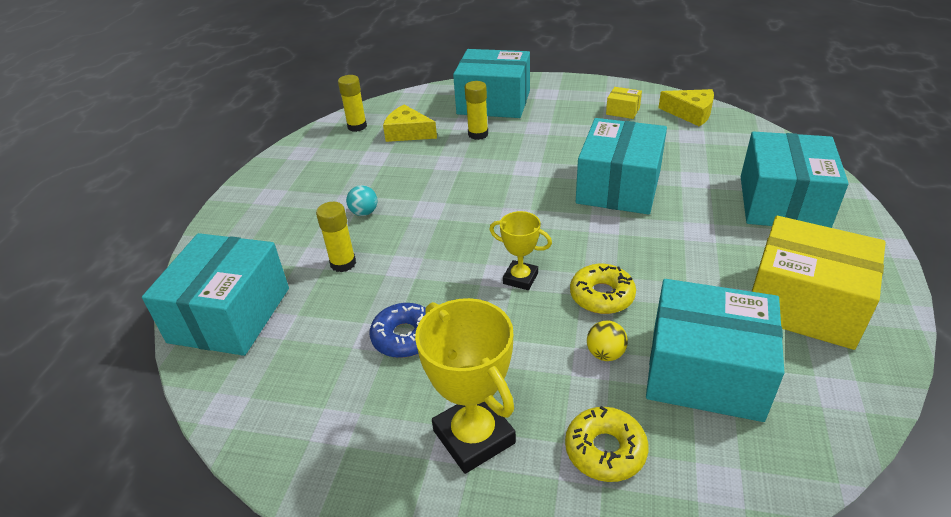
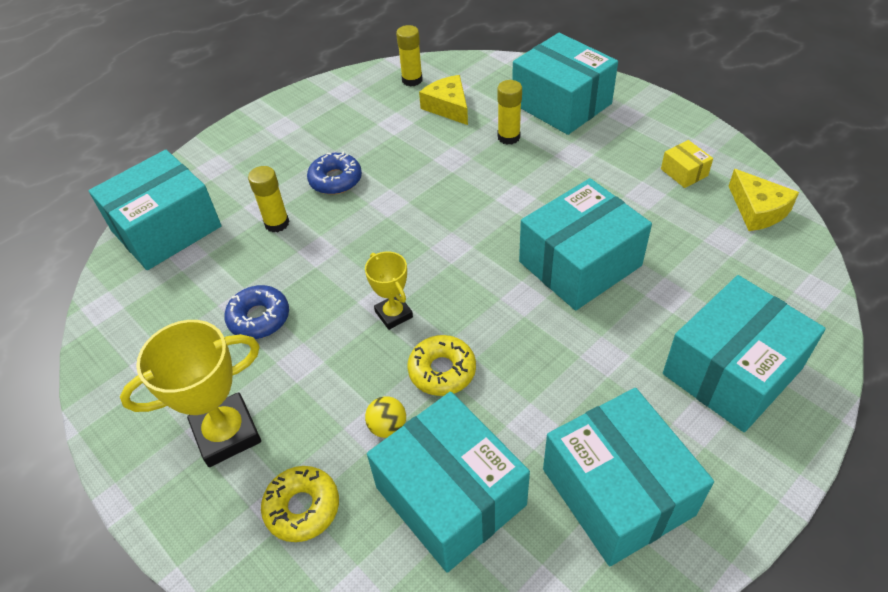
camera: 35 degrees right, 10 degrees up
turquoise ball [346,185,377,216] -> blue donut [307,152,362,194]
yellow trophy [415,298,516,474] -> yellow trophy turned 60 degrees clockwise [120,320,261,467]
yellow box [752,216,886,350] -> turquoise box [543,388,714,566]

